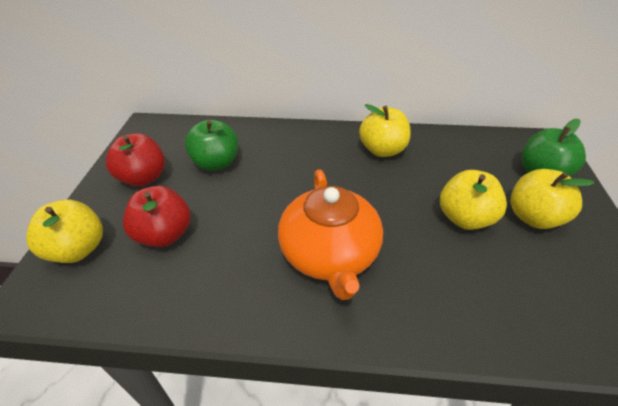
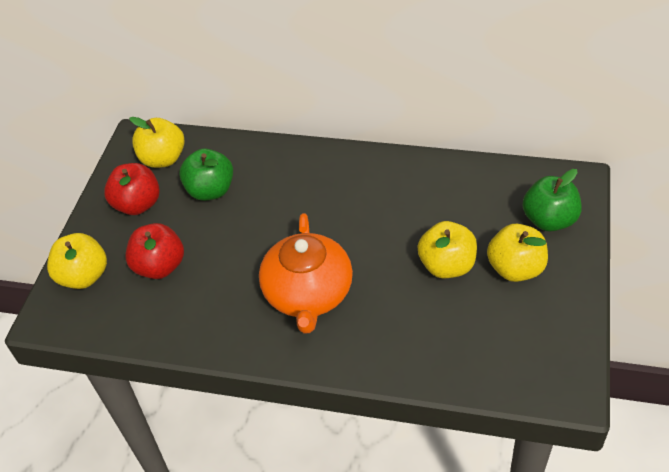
camera: 10 degrees right, 5 degrees up
yellow apple [359,104,411,157] -> yellow apple moved to [129,117,185,168]

